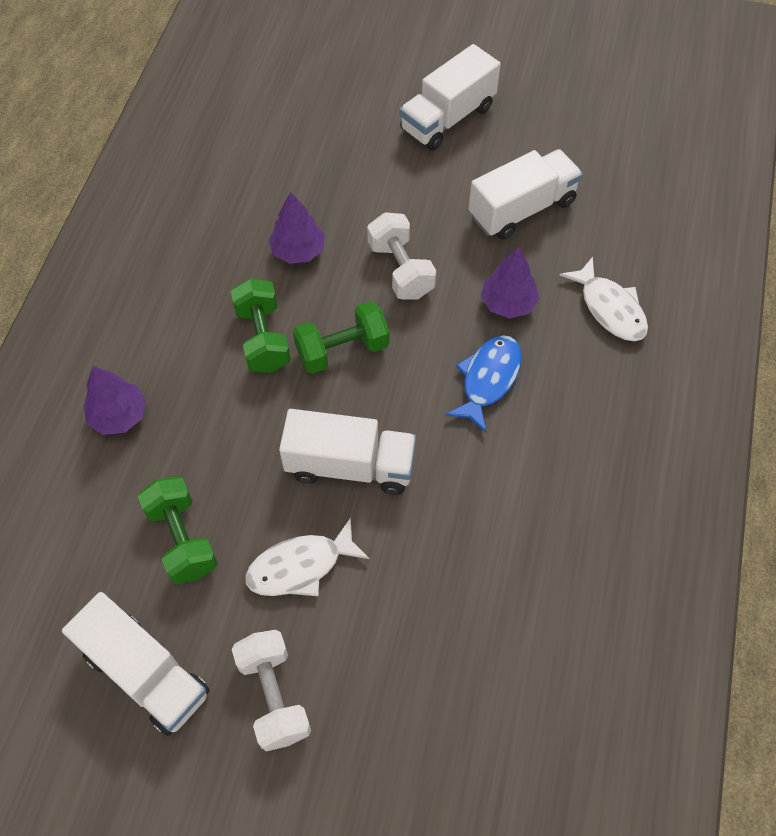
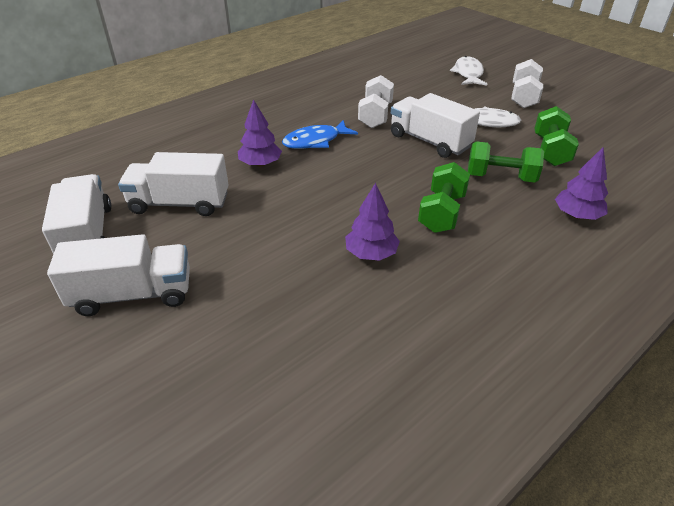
camera: 145 degrees left, 20 degrees down
white truck [62,592,209,736] -> white truck moved to [42,174,111,254]
green dumbbell [293,301,389,374] -> green dumbbell moved to [468,141,544,182]
white dumbbell [367,212,436,299] -> white dumbbell moved to [358,75,394,128]
white fish [559,257,648,341] -> white fish moved to [450,56,487,86]

